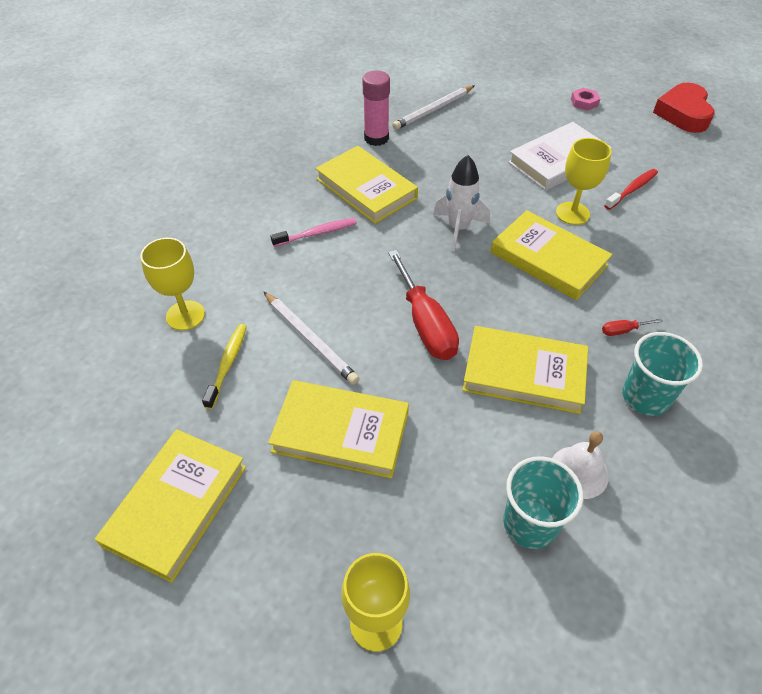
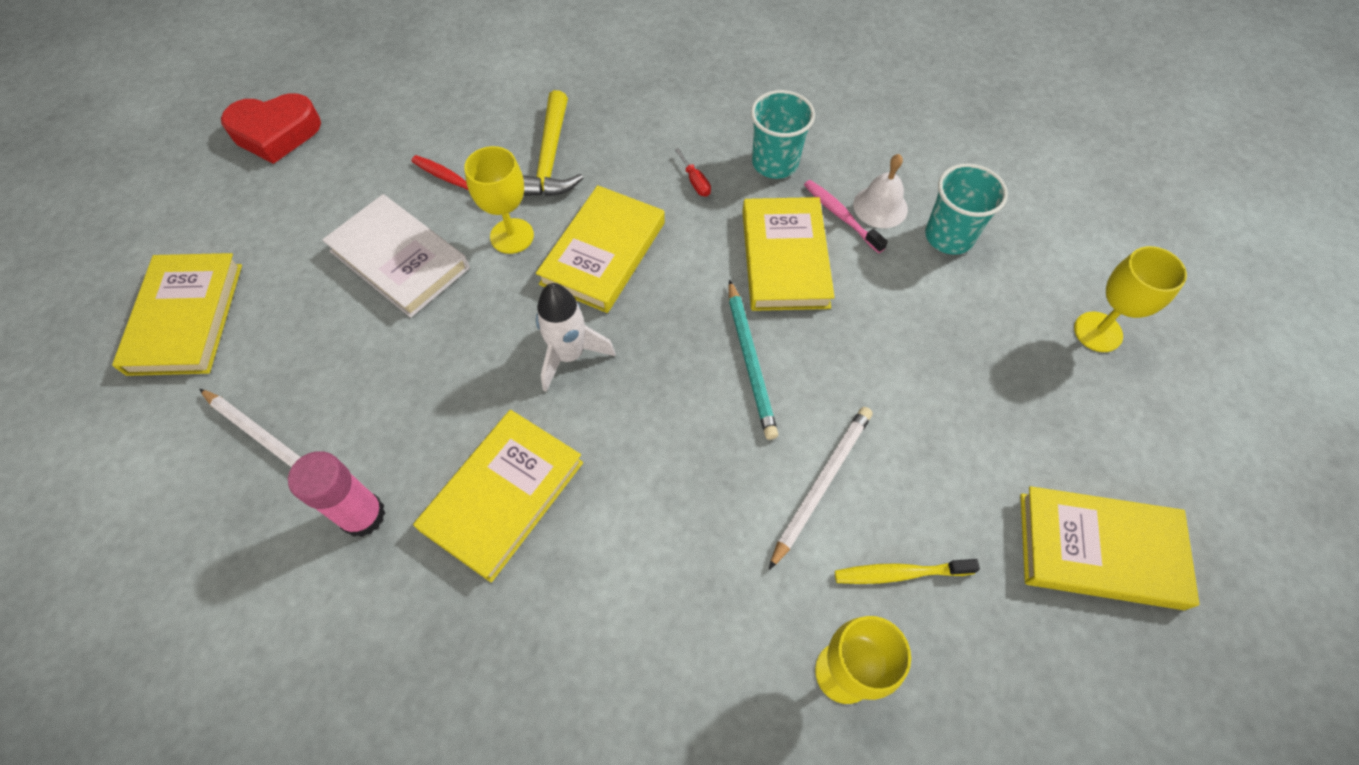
camera: 105 degrees left, 10 degrees up
yellow book [268,380,409,479] -> yellow book moved to [112,253,242,376]
pink toothbrush [271,218,357,247] -> pink toothbrush moved to [804,180,888,253]
red screwdriver [388,250,459,360] -> turquoise pencil [729,280,778,440]
pink nut [571,88,600,111] -> none
none -> yellow hammer [523,90,583,196]

